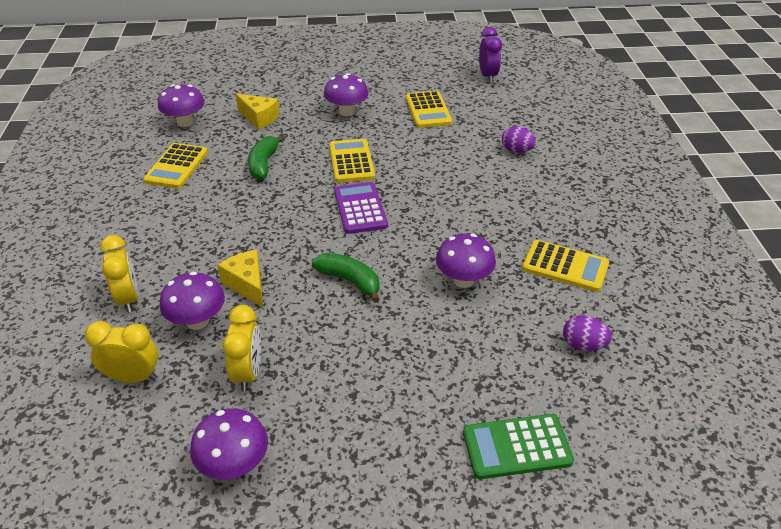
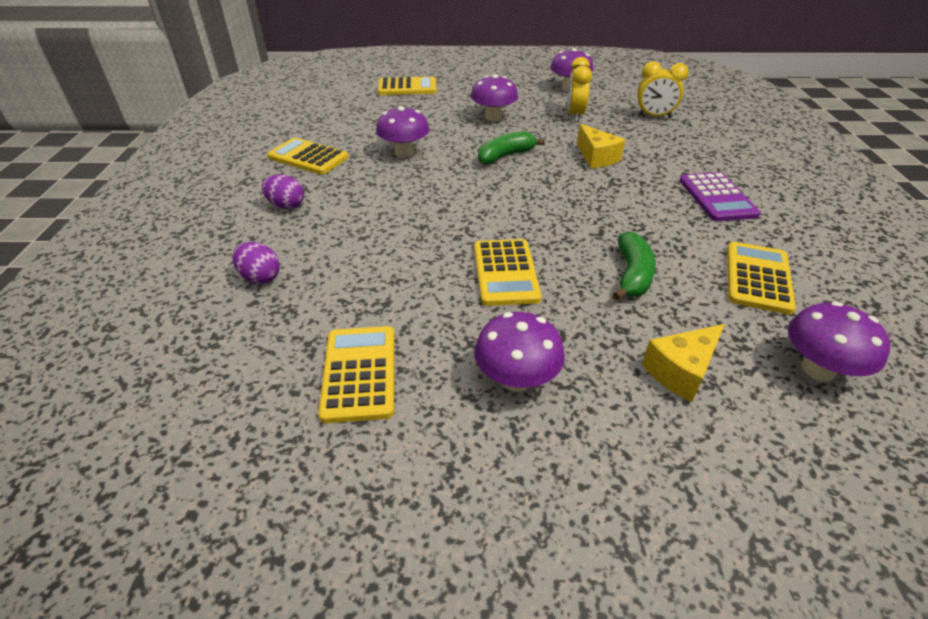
camera: 175 degrees left, 0 degrees up
yellow clock [100,235,139,313] -> none
purple mushroom [160,272,225,330] -> purple mushroom moved to [471,74,518,121]
yellow cheese [236,94,280,130] -> yellow cheese turned 75 degrees counterclockwise [642,324,725,402]
green banana [312,253,380,303] -> green banana turned 105 degrees clockwise [478,131,545,165]
purple calculator [334,182,388,234] -> purple calculator moved to [679,172,760,221]
green calculator [463,414,574,479] -> yellow calculator [378,77,437,95]
purple clock [479,27,502,83] -> none
purple egg [563,315,612,351] -> purple egg moved to [262,174,304,209]

